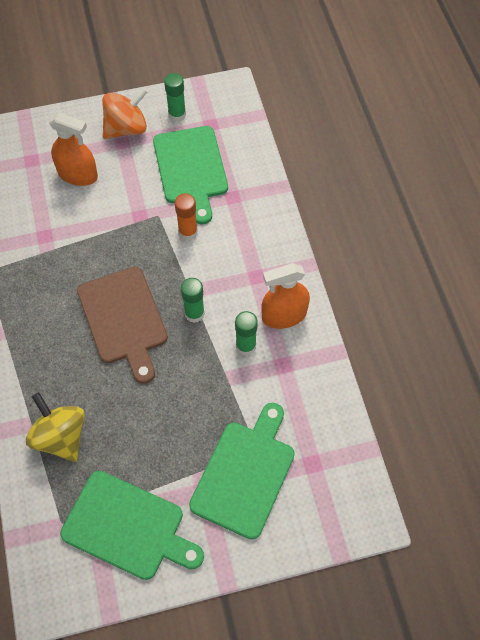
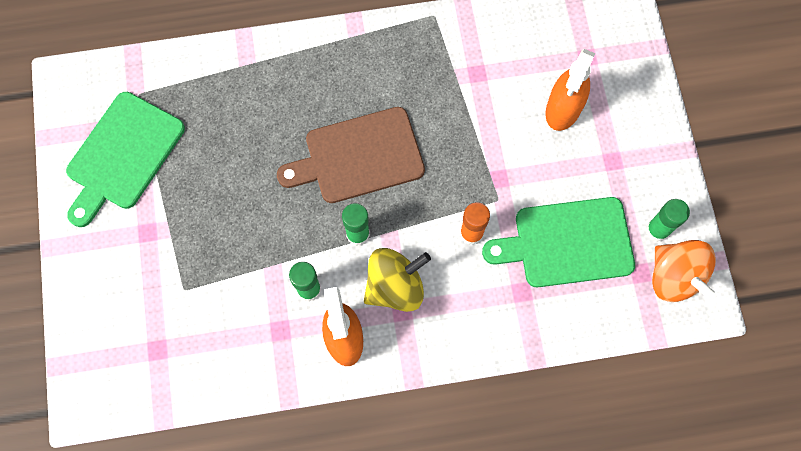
camera: 95 degrees right, 10 degrees up
yellow spinning top [26,392,85,462] -> yellow spinning top moved to [364,248,431,312]
orange spinning top [102,87,148,139] -> orange spinning top moved to [652,240,717,302]
green cutting board [189,403,295,540] -> none

